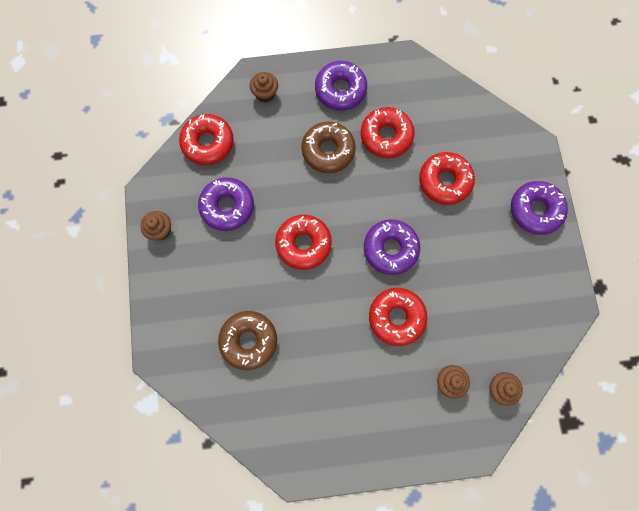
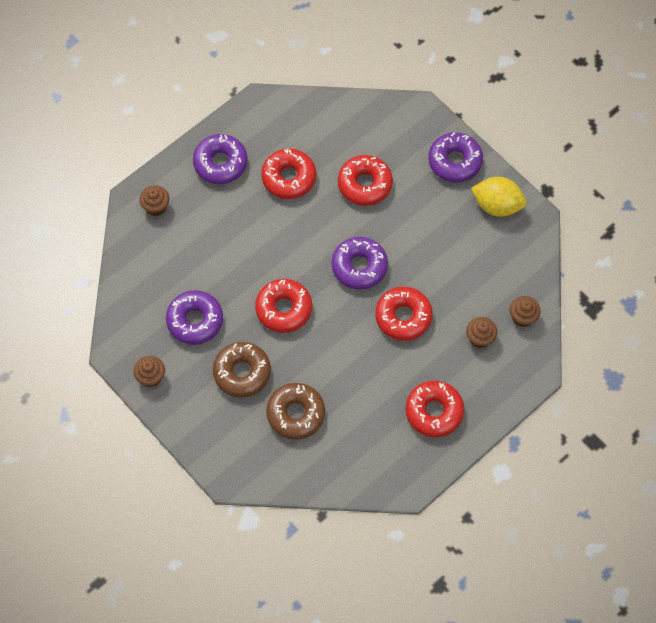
camera: 35 degrees left, 10 degrees down
red donut [179,114,234,165] -> red donut moved to [405,381,464,437]
brown donut [301,121,356,173] -> brown donut moved to [213,342,271,398]
none -> yellow lemon [471,177,526,217]

